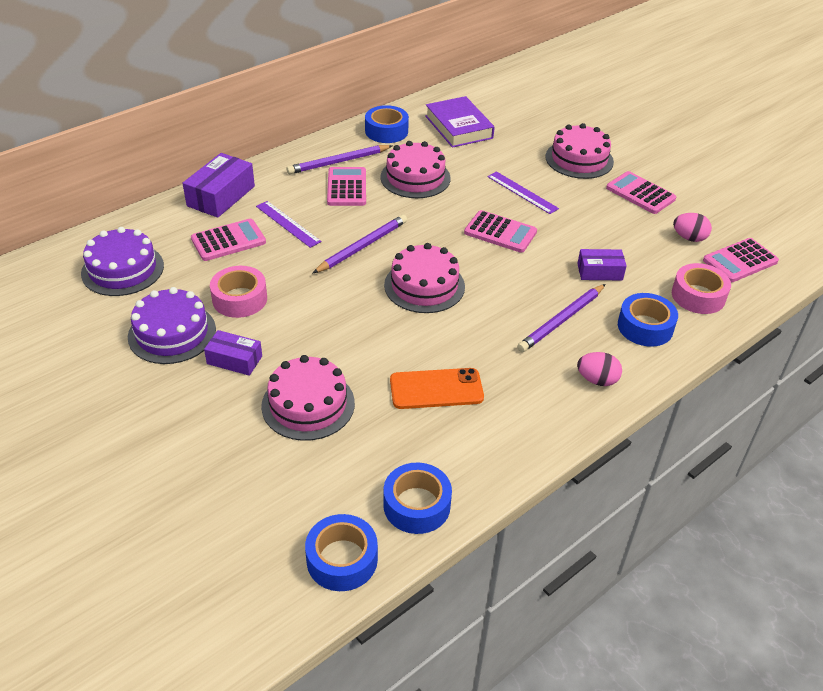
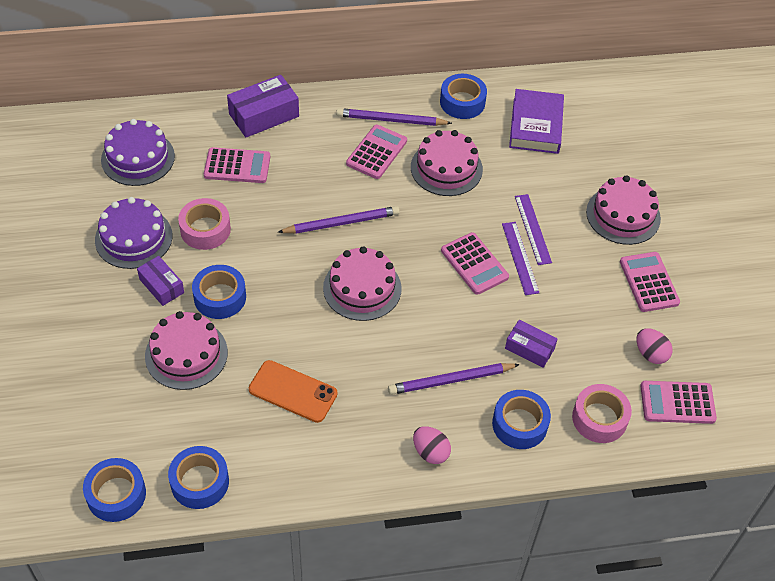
camera: 30 degrees right, 10 degrees up
purple ruler [256,201,322,248] -> purple ruler moved to [502,222,539,295]
none -> blue tape [192,265,246,319]

